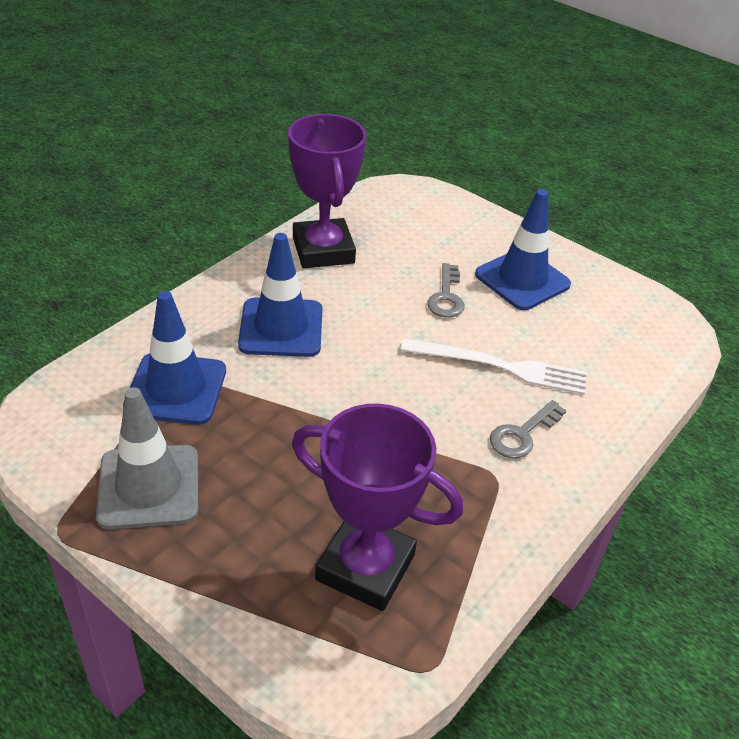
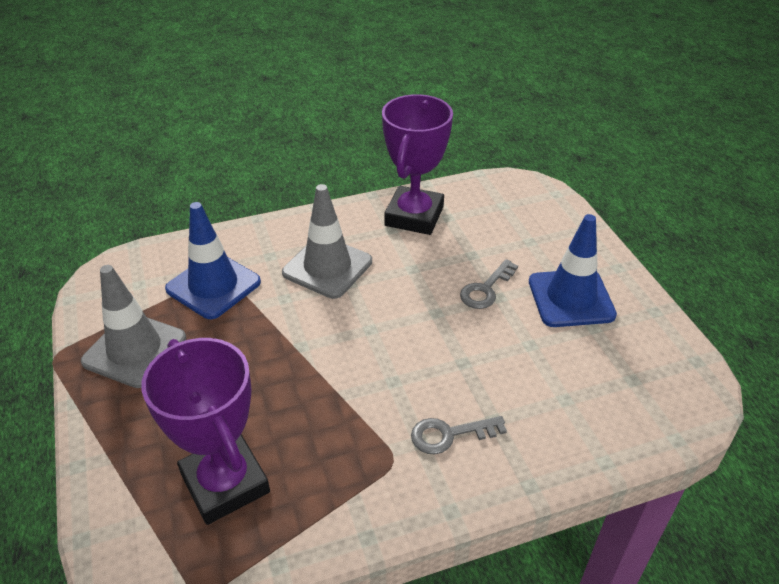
camera: 35 degrees right, 0 degrees up
blue traffic cone [238,233,323,357] -> grey traffic cone [282,184,372,299]
white fork [400,338,587,395] -> none

